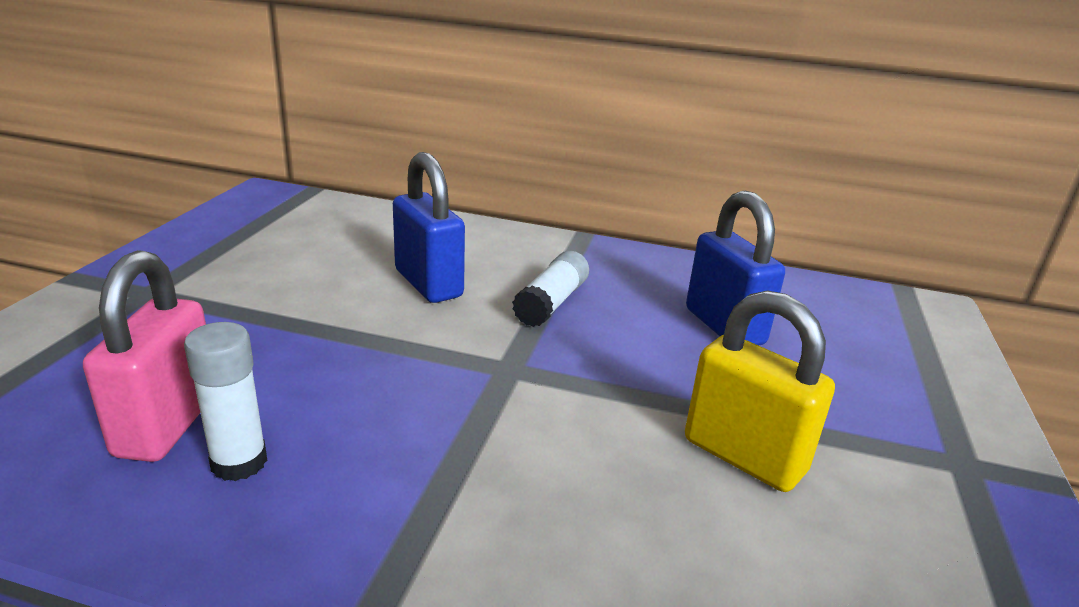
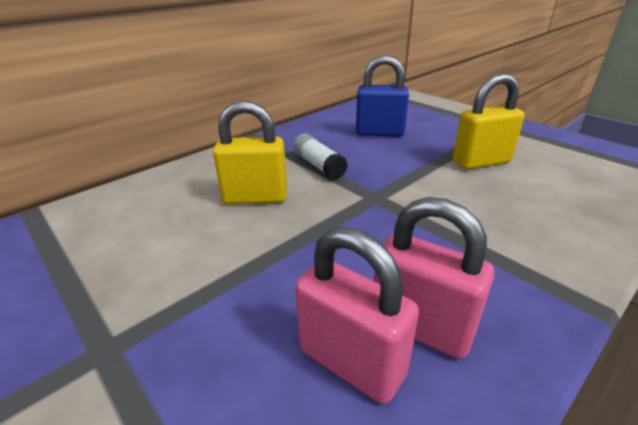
camera: 55 degrees left, 5 degrees up
white glue stick [184,322,267,481] -> pink padlock [374,197,495,359]
blue padlock [393,152,465,303] -> yellow padlock [213,100,287,204]

